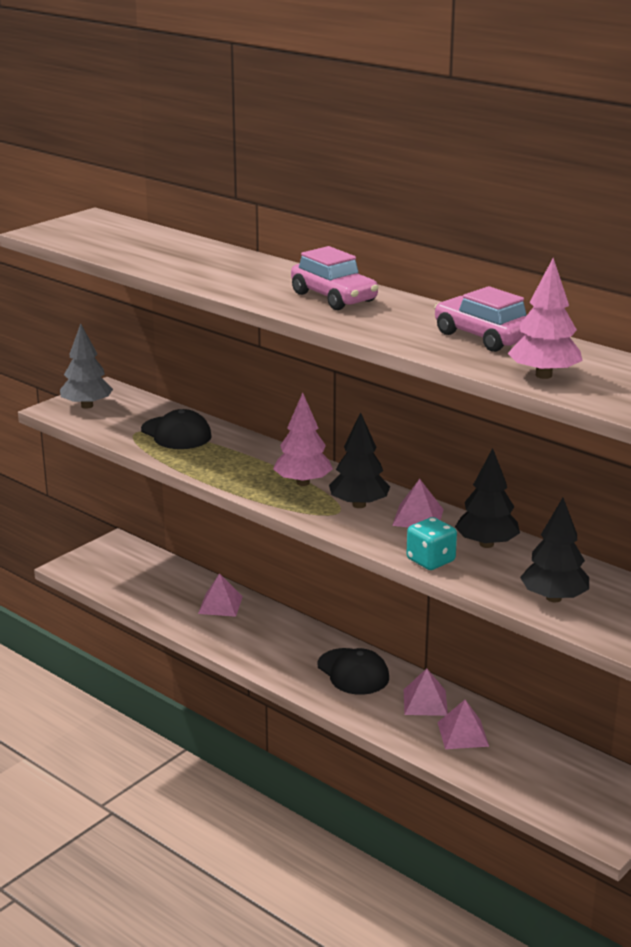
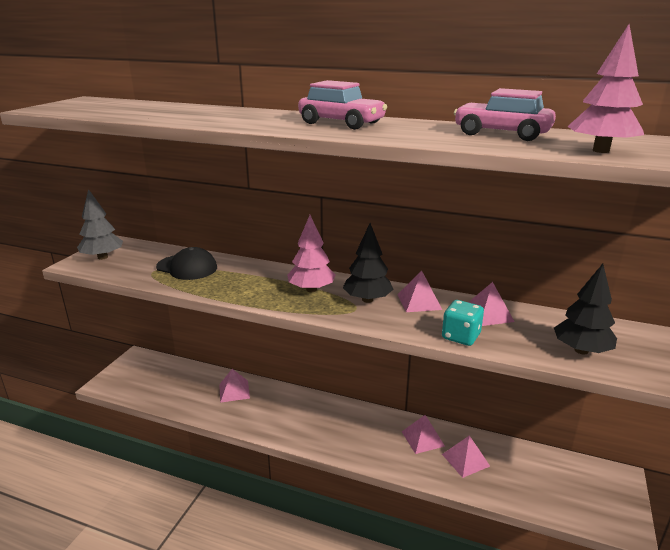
camera: 20 degrees left, 0 degrees up
black cap [318,648,389,695] -> none
black tree [455,448,520,548] -> pink pyramid [468,282,515,326]

